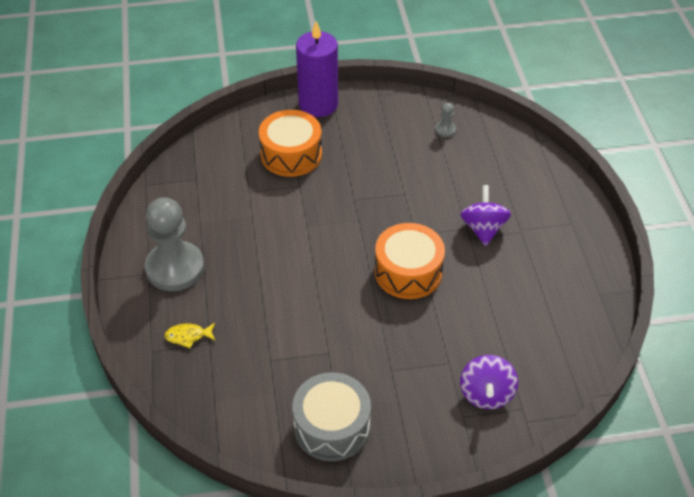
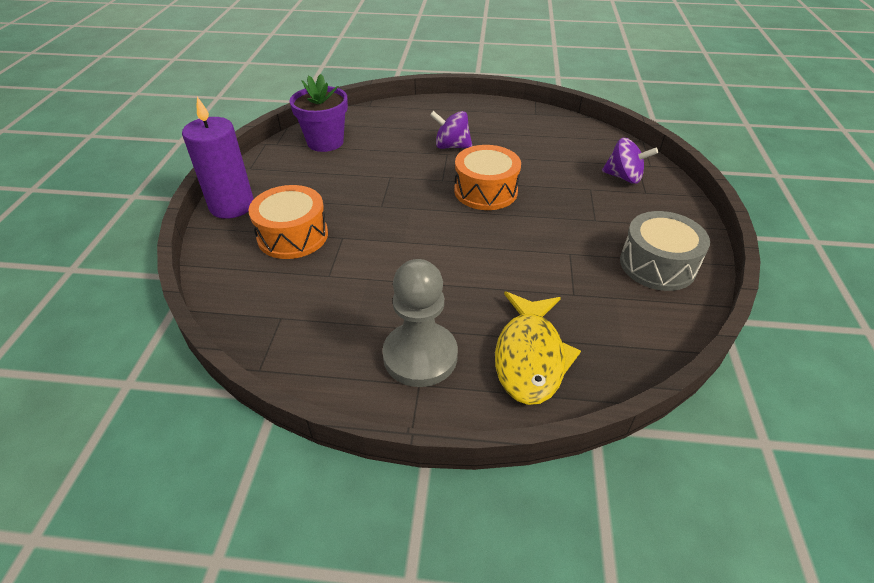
camera: 75 degrees left, 5 degrees down
yellow fish [164,323,216,348] -> yellow fish [495,291,581,405], size x2.34
grey pawn [435,102,456,137] -> purple flower pot [289,74,348,152]

